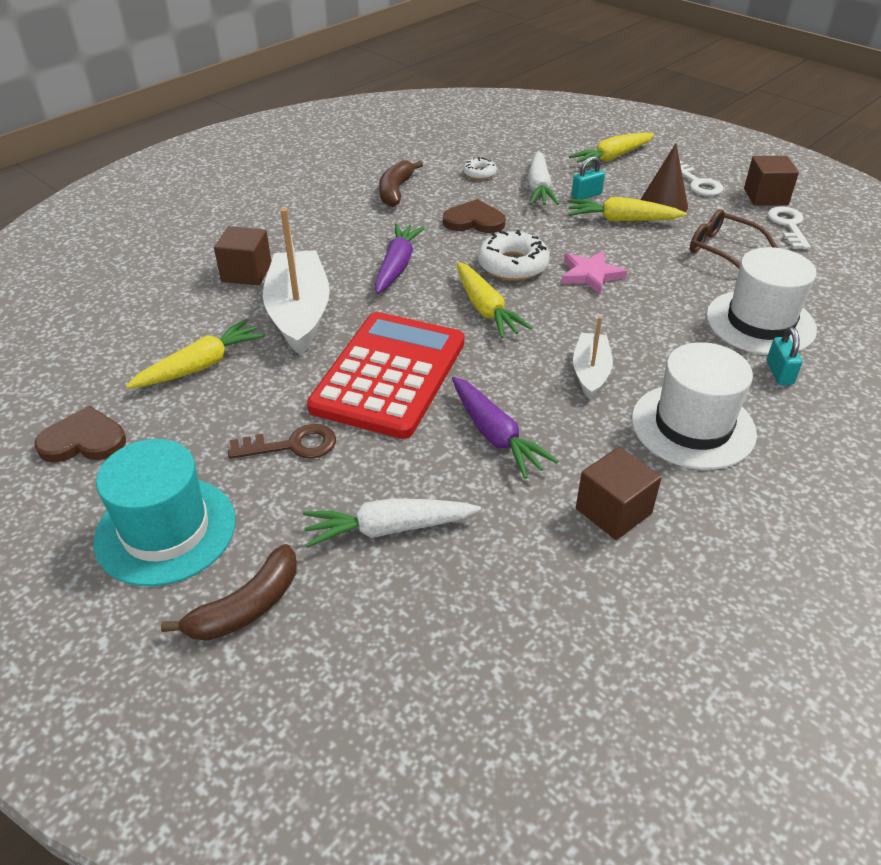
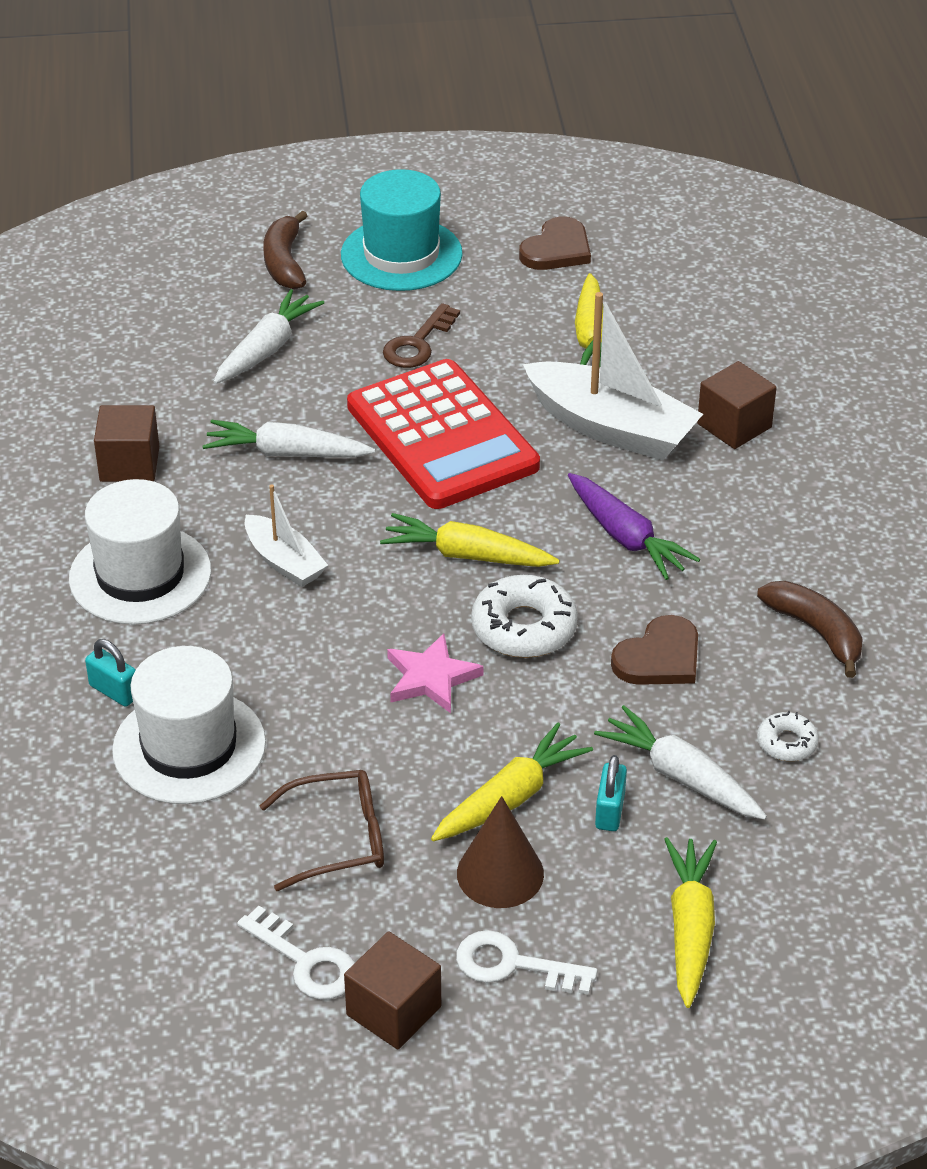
camera: 130 degrees right, 0 degrees up
purple carrot [452,376,559,479] -> white carrot [203,420,375,457]

